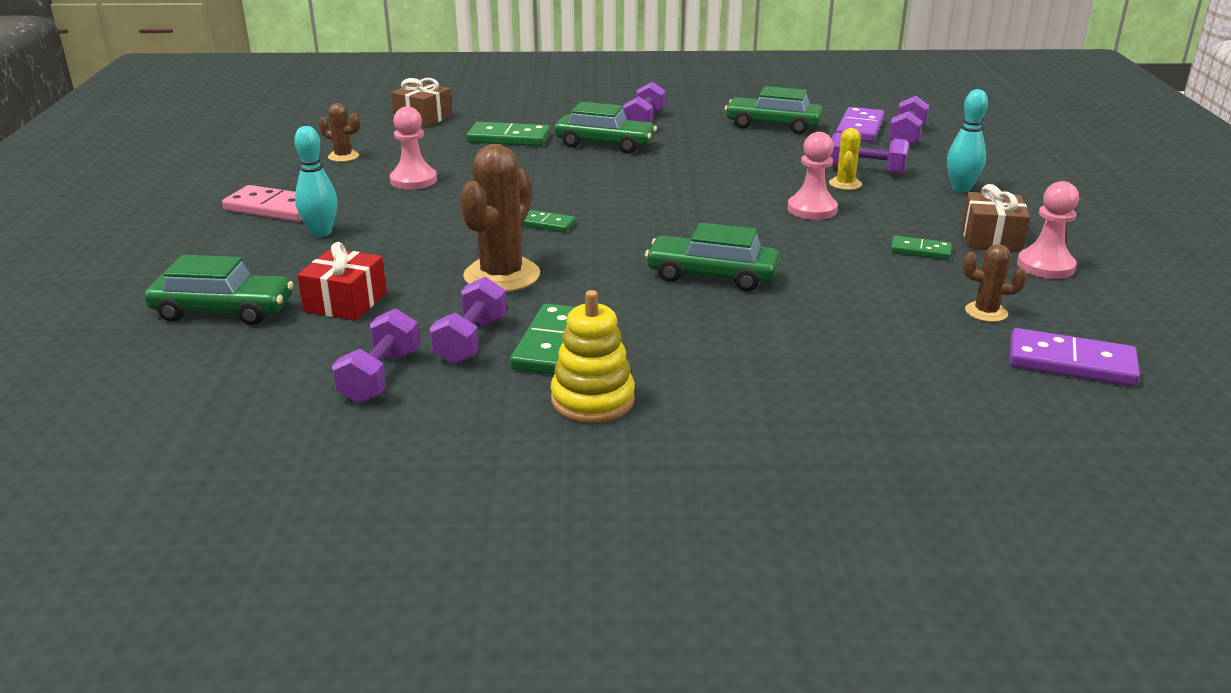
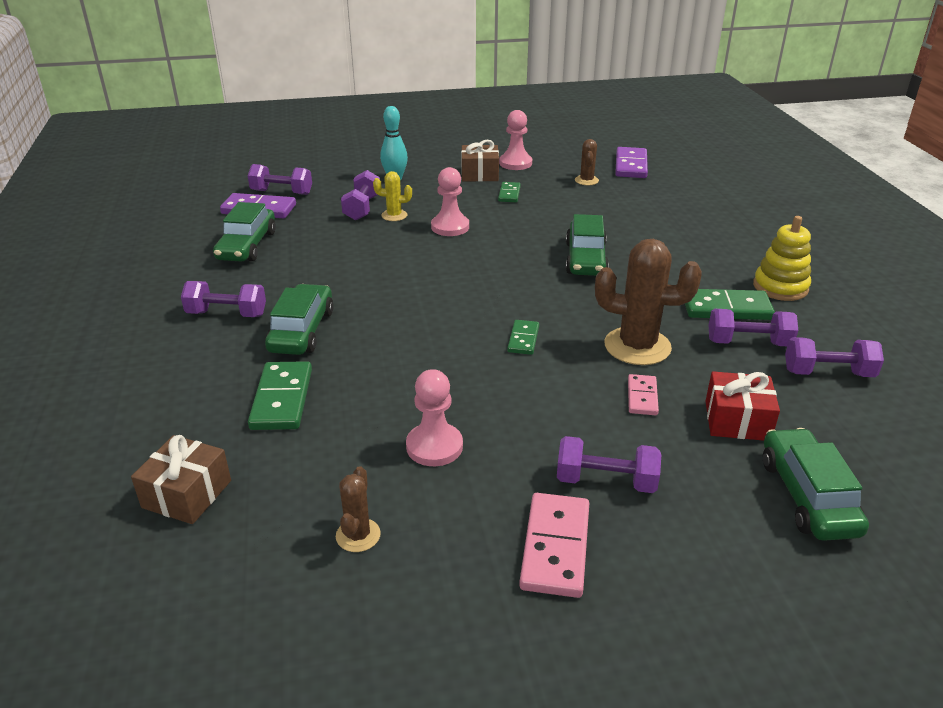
camera: 100 degrees left, 5 degrees up
turquoise bowling pin [294,126,338,237] -> purple dumbbell [557,436,661,493]
none -> pink domino [628,374,659,415]

